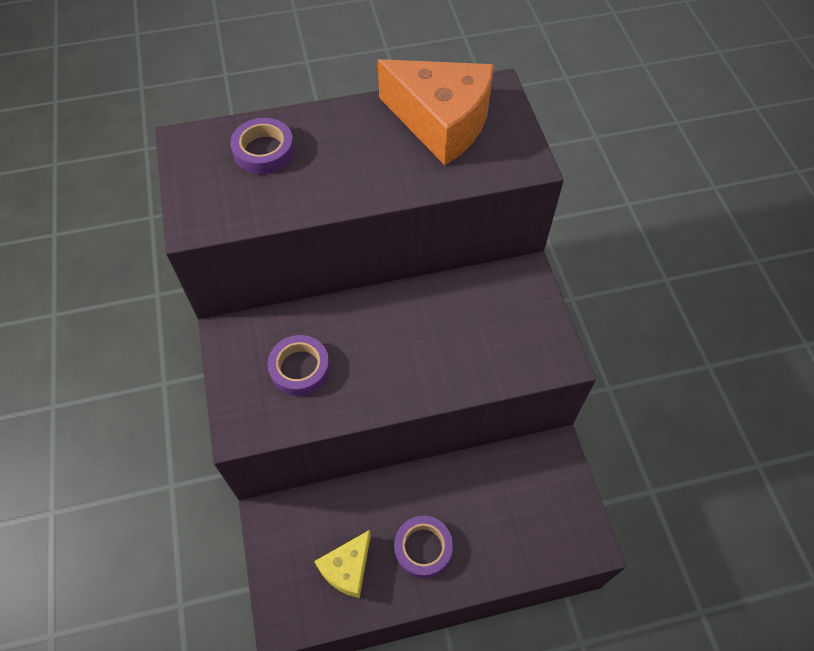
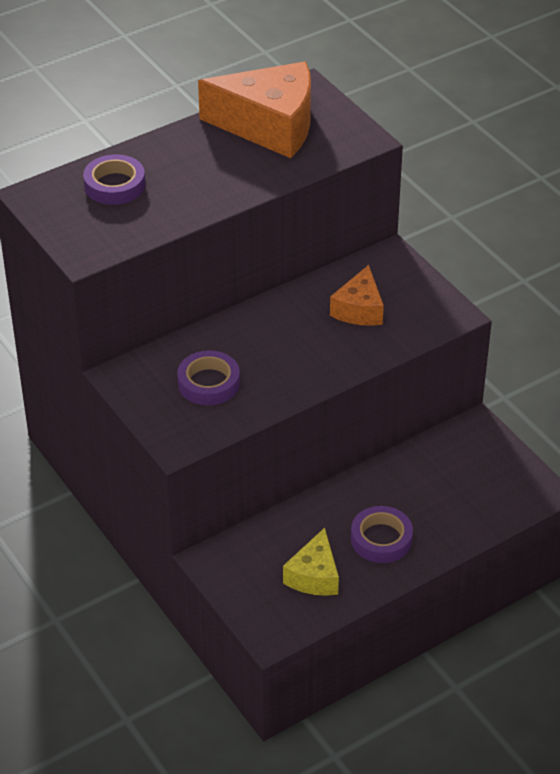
camera: 20 degrees left, 15 degrees down
none -> orange cheese [330,265,384,326]

